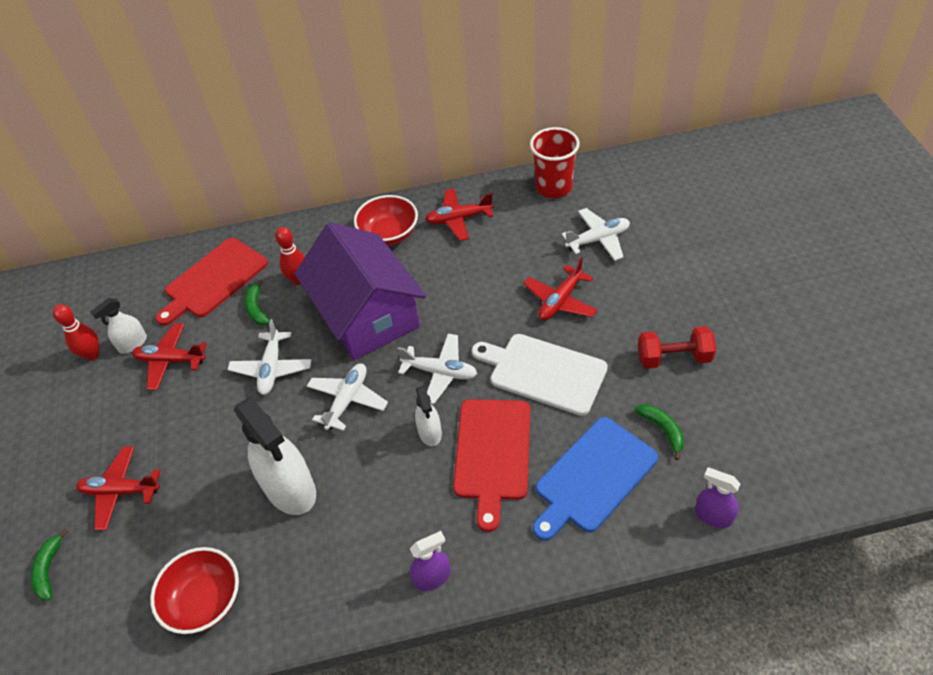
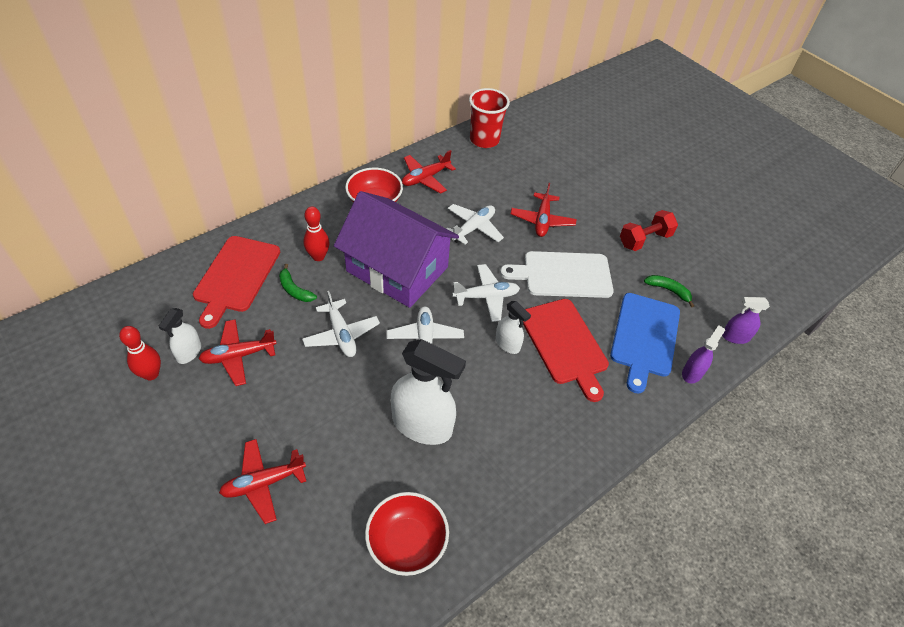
camera: 35 degrees left, 0 degrees up
green banana [31,529,68,600] -> none
purple spray bottle [410,531,450,591] -> purple spray bottle moved to [682,325,725,383]
white plane [561,208,630,261] -> white plane moved to [446,204,504,245]

